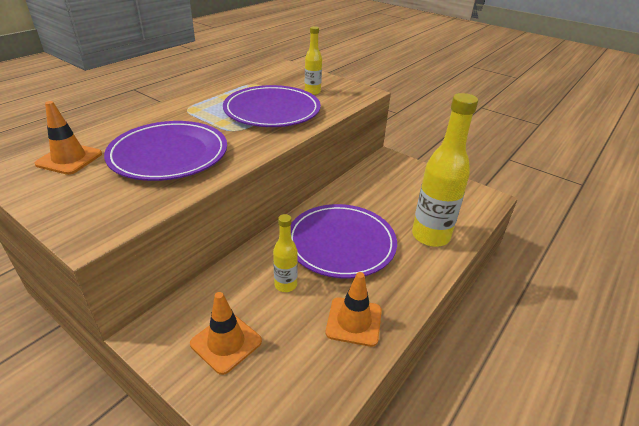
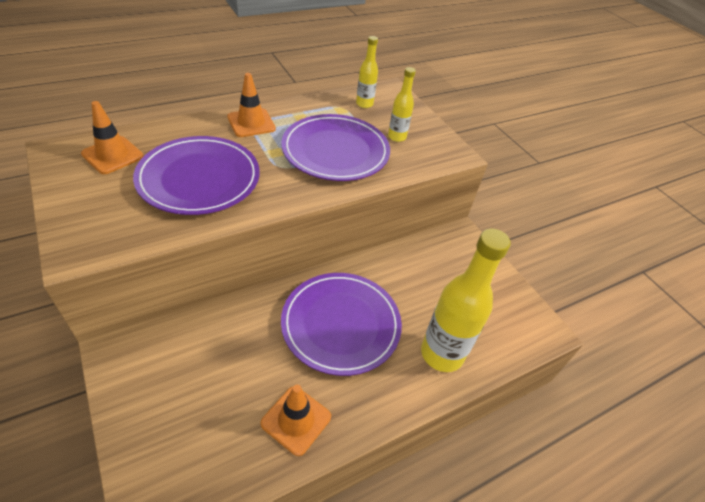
camera: 20 degrees right, 10 degrees up
orange traffic cone [190,292,262,375] -> orange traffic cone moved to [227,73,276,137]
yellow bottle [273,214,298,292] -> yellow bottle moved to [356,36,378,108]

